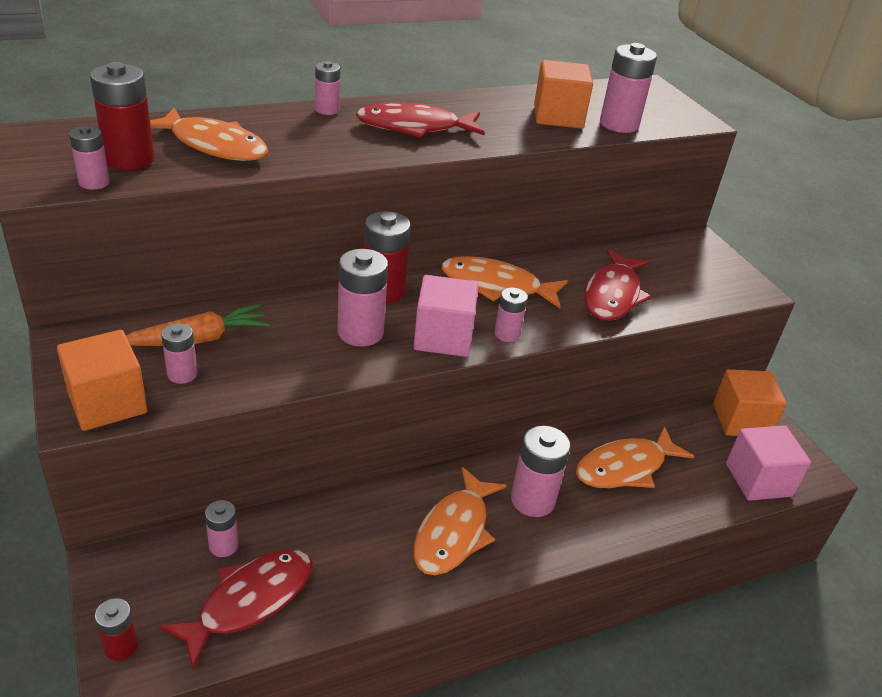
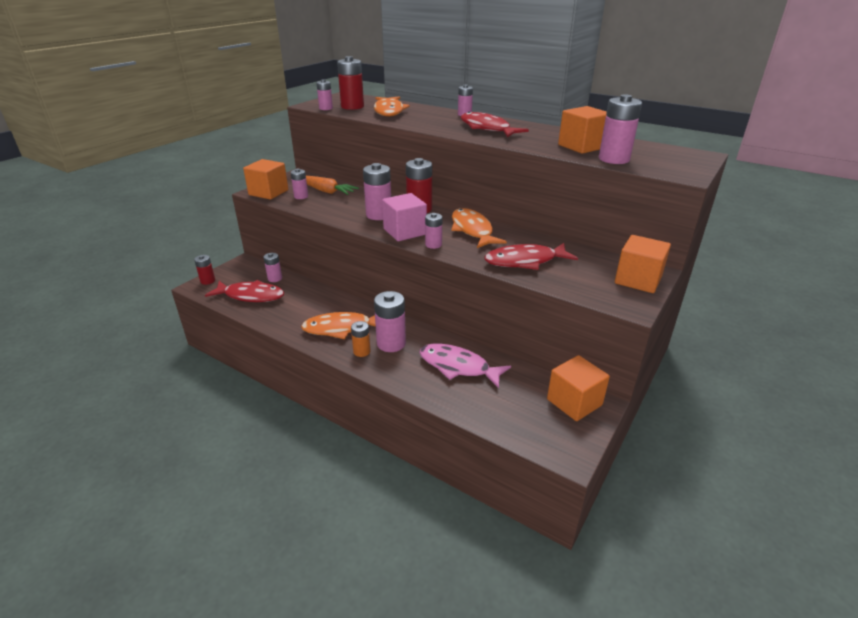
camera: 60 degrees right, 5 degrees down
orange fish [576,426,695,488] -> pink fish [419,344,511,388]
pink cube [726,425,811,501] -> none
none -> orange battery [351,321,371,357]
none -> orange cube [615,235,671,293]

